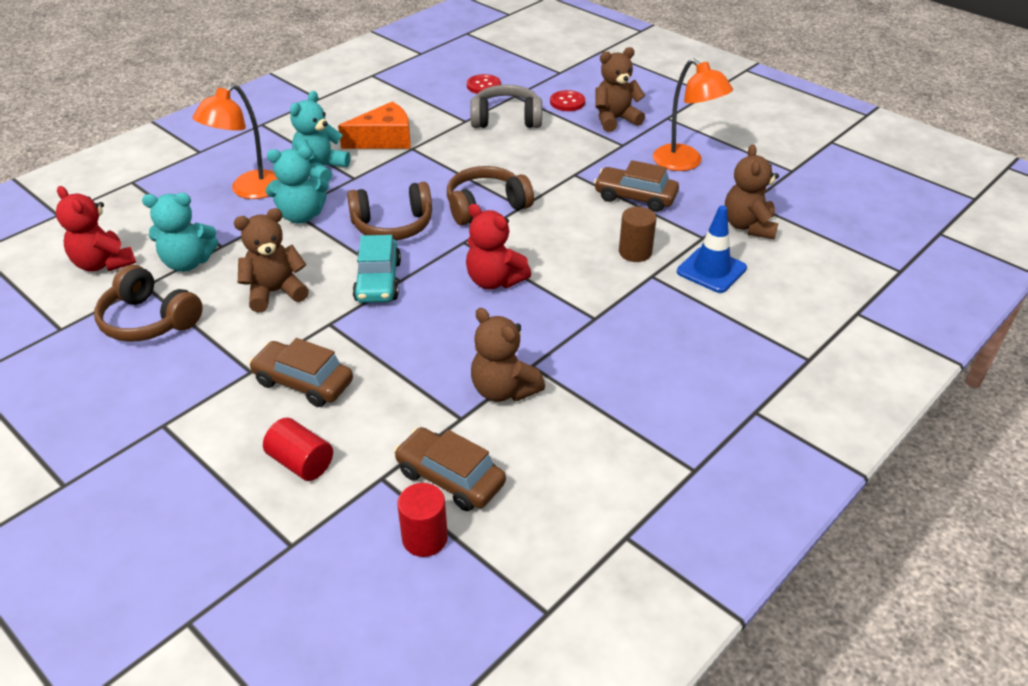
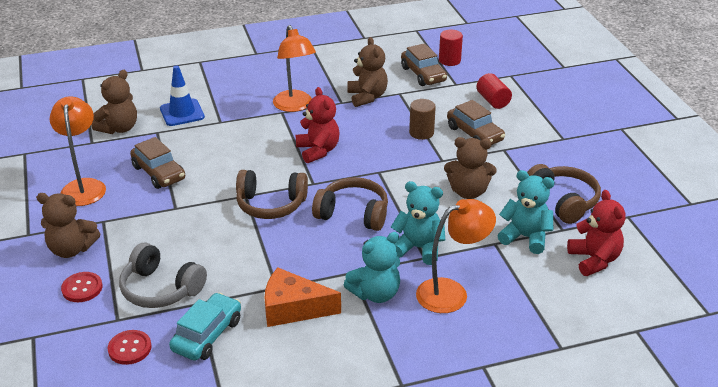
camera: 150 degrees left, 5 degrees down
turquoise car [353,235,401,303] -> turquoise car moved to [169,293,241,361]
brown cylinder [619,206,656,262] -> brown cylinder moved to [409,99,436,140]
none -> orange lamp [273,25,316,112]

